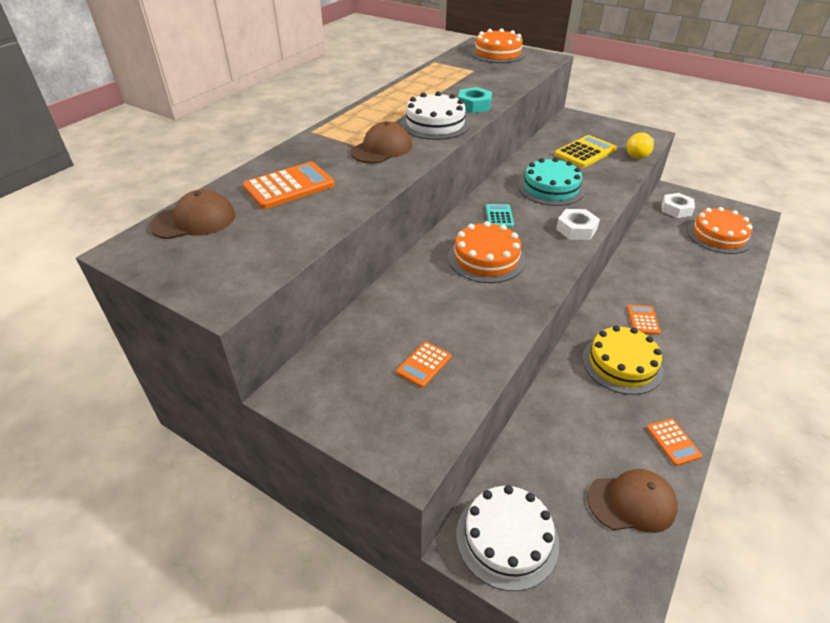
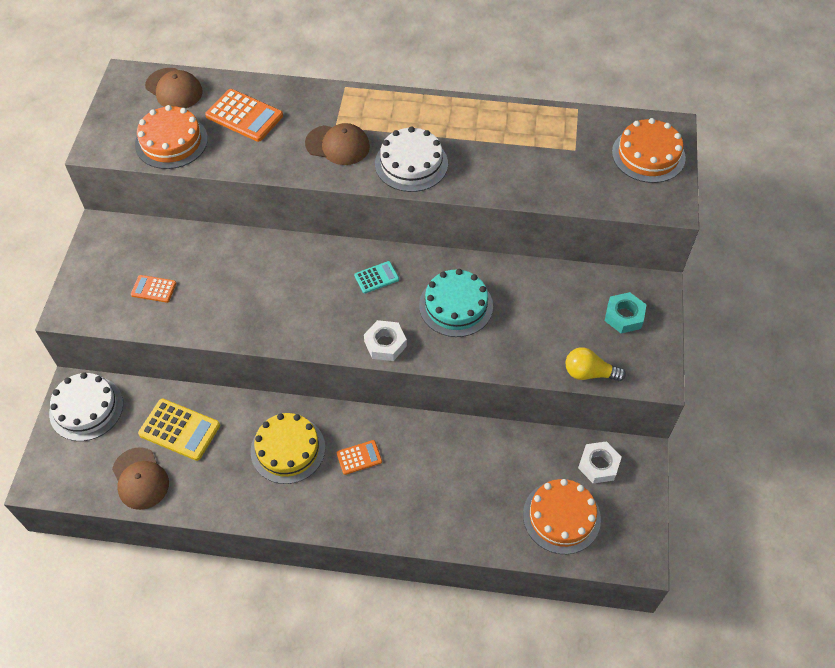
camera: 65 degrees right, 15 degrees up
orange cake [448,221,525,283] -> orange cake moved to [135,105,208,169]
turquoise nut [458,87,492,113] -> turquoise nut moved to [605,292,647,333]
yellow calculator [555,135,617,168] -> yellow calculator moved to [138,399,220,461]
orange calculator [647,418,702,466] -> none

